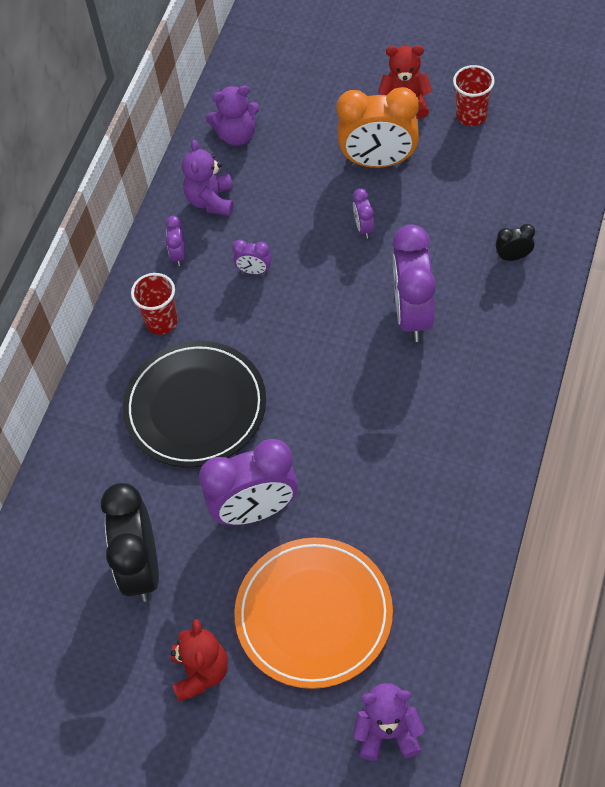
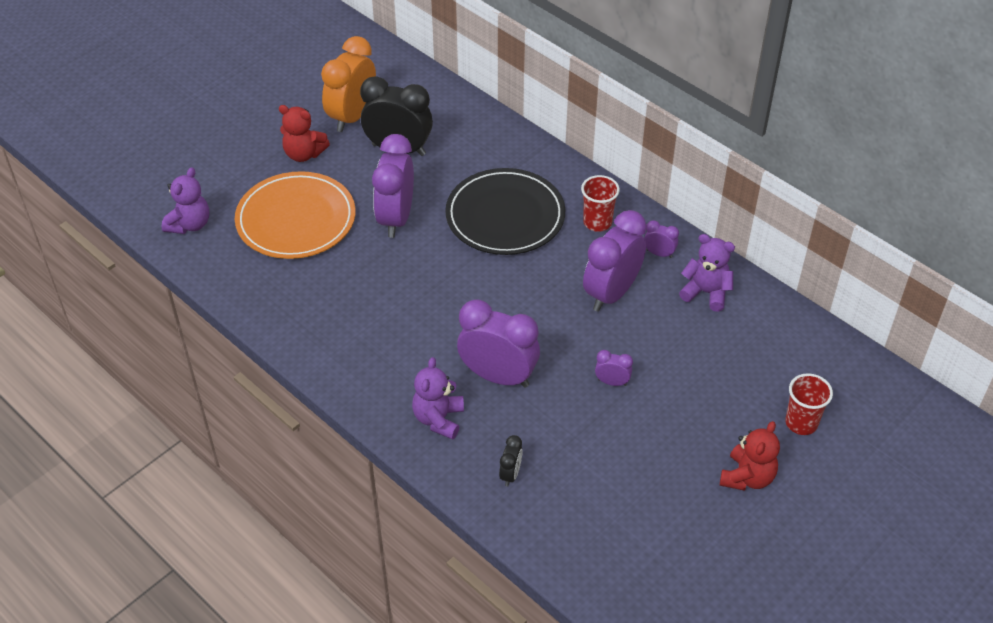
camera: 110 degrees right, 10 degrees down
purple teddy bear [206,85,259,146] -> purple teddy bear moved to [412,357,464,439]
purple clock [232,240,272,275] -> purple clock [583,210,647,312], size x2.22
orange clock [336,87,419,168] -> orange clock moved to [321,36,376,132]
red cup [453,65,494,126] -> red cup moved to [785,373,833,435]

